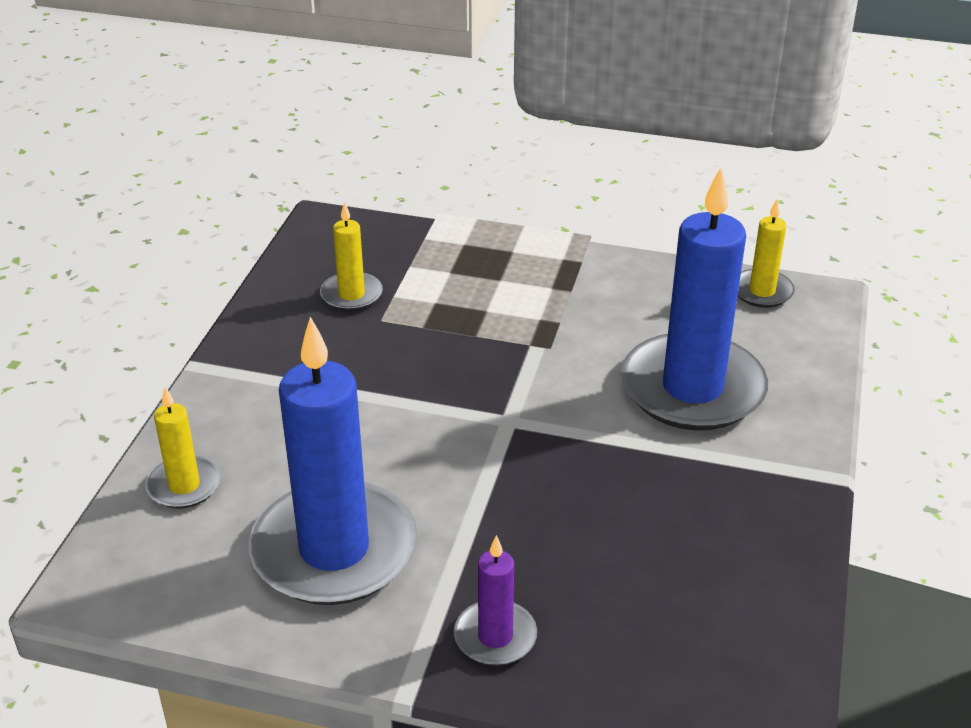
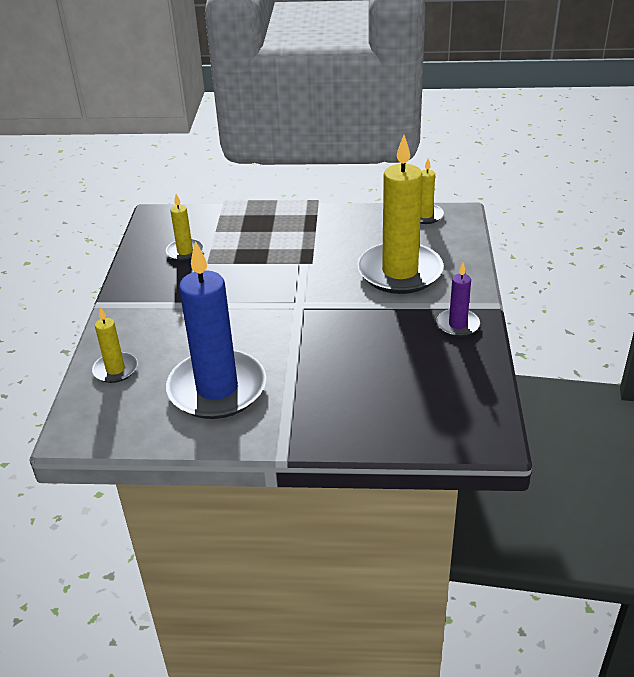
camera: 10 degrees left, 0 degrees up
purple candle [454,535,537,666] -> purple candle moved to [436,263,480,337]
blue candle [621,167,768,430] -> yellow candle [358,135,444,294]

